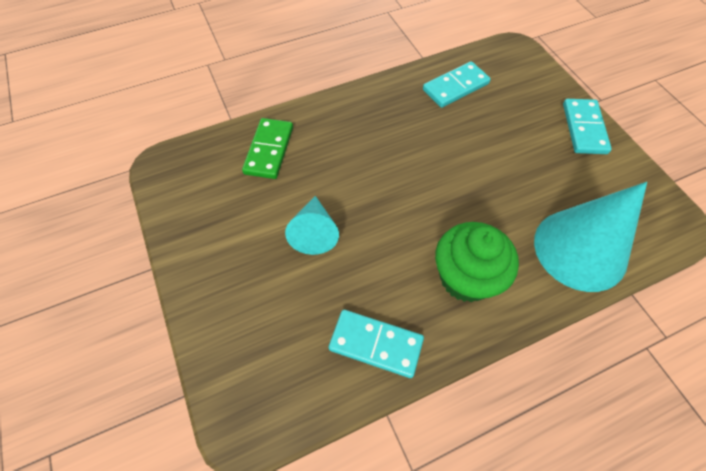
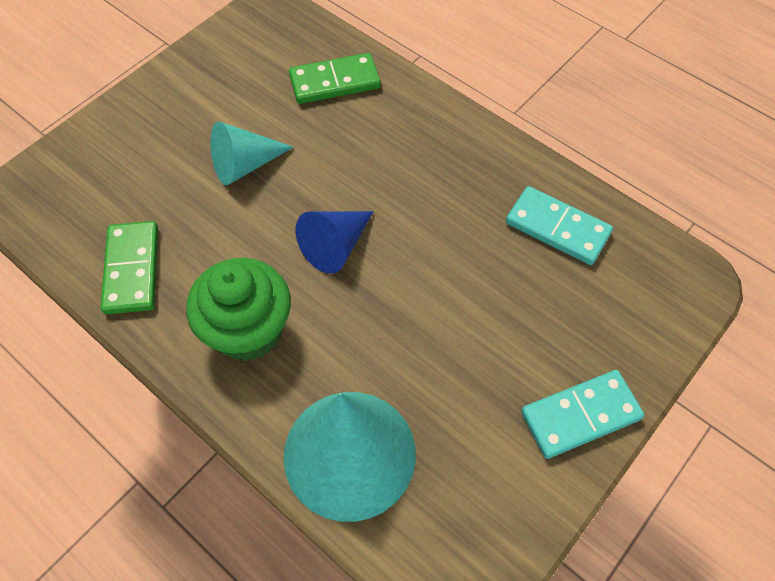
camera: 65 degrees right, 0 degrees up
turquoise domino [329,310,424,378] -> green domino [100,221,158,314]
none -> blue cone [295,211,374,274]

